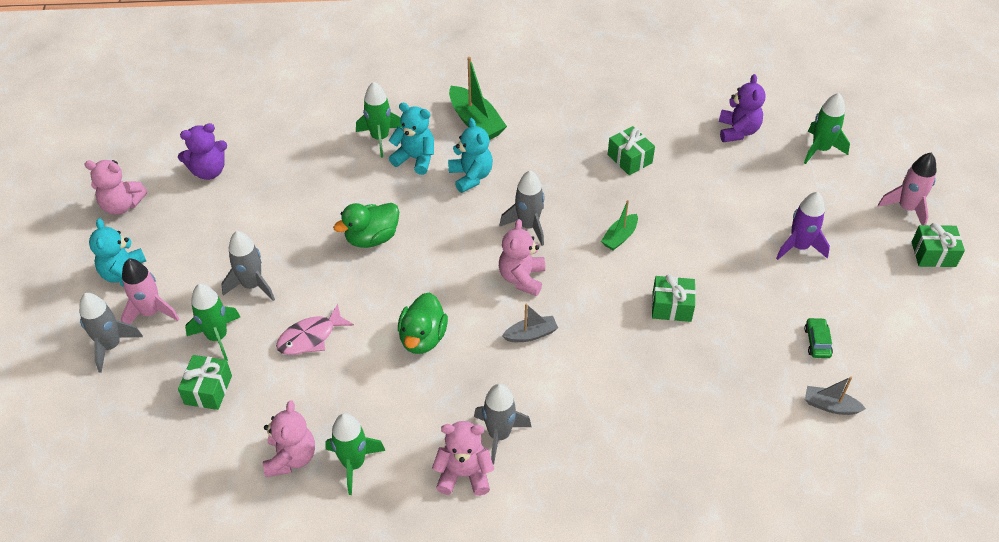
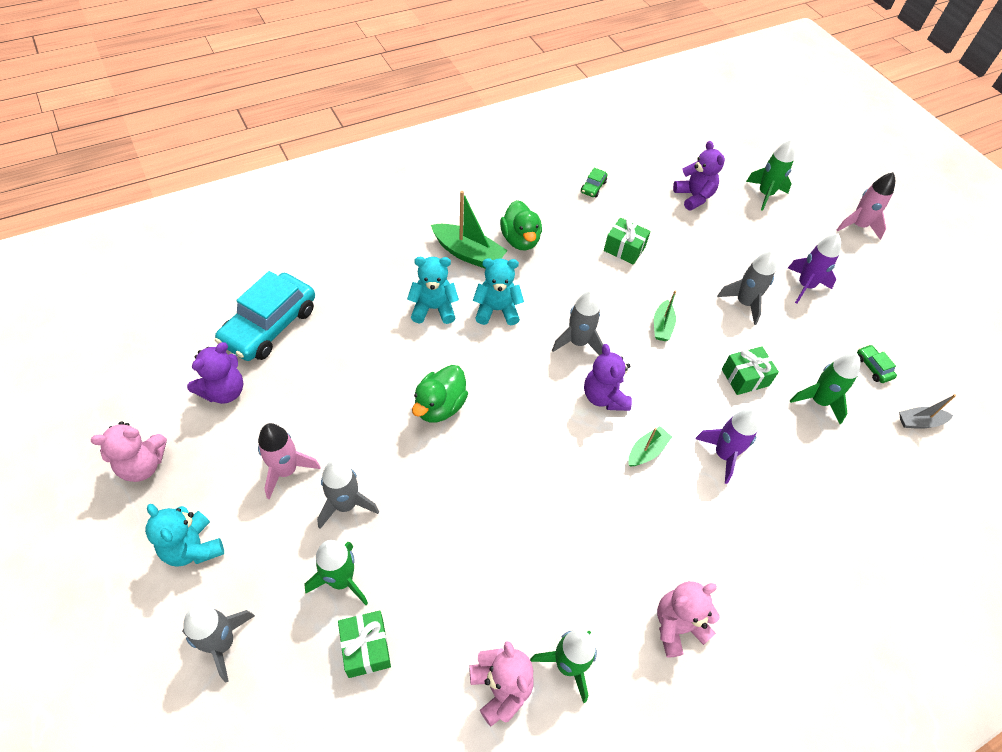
camera: 30 degrees left, 5 degrees up
pink rocket [121,258,179,324] -> pink rocket moved to [258,423,321,500]
pink fish [276,304,354,355] -> none
green rocket [356,82,402,158] -> green rocket moved to [790,353,861,424]
green duck [398,292,448,354] -> green duck moved to [500,200,542,250]
turquoise teddy bear [448,118,493,193] -> turquoise teddy bear turned 45 degrees counterclockwise [473,258,524,325]
grey rocket [474,384,531,465] -> grey rocket moved to [717,251,776,325]
pink teddy bear [499,219,545,296] -> purple teddy bear [584,344,632,411]
grey boat [502,304,558,342] -> green boat [628,426,672,467]
green gift [912,223,965,267] -> none
none -> turquoise car [215,271,315,361]
none -> green car [581,168,607,197]
none -> purple rocket [695,409,759,484]

